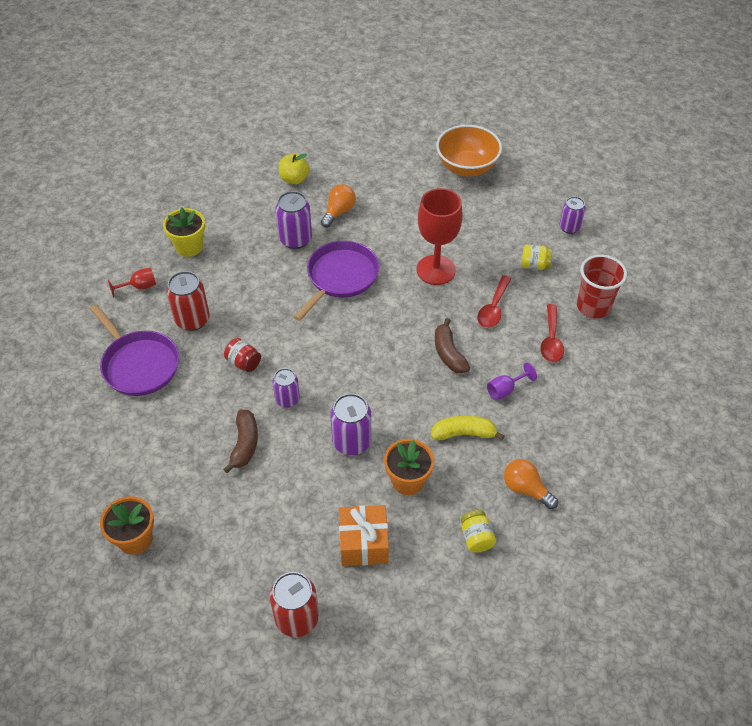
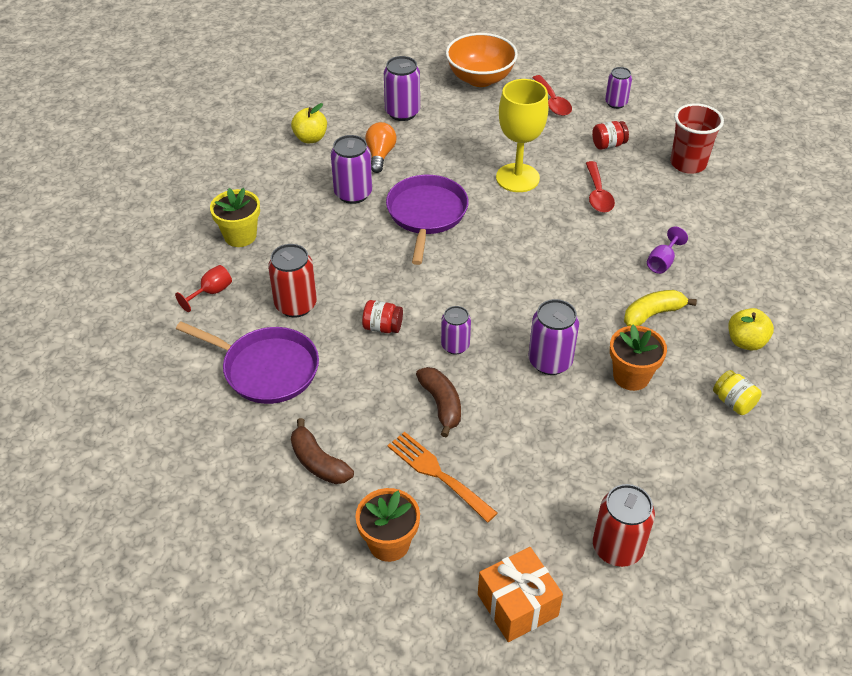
camera: 25 degrees left, 5 degrees down
orange gift [339,505,389,566] -> orange gift moved to [478,547,563,642]
red goblet [417,188,463,285] -> yellow goblet [496,79,548,192]
brown banana [435,318,470,374] -> brown banana moved to [291,418,354,484]
orange light bulb [504,459,558,509] -> yellow apple [729,308,774,351]
yellow jar [522,244,552,270] -> red jar [592,121,629,150]
red spoon [540,304,564,362] -> red spoon moved to [532,75,572,116]
none -> purple can [384,56,420,121]
none -> orange fork [387,432,498,522]

